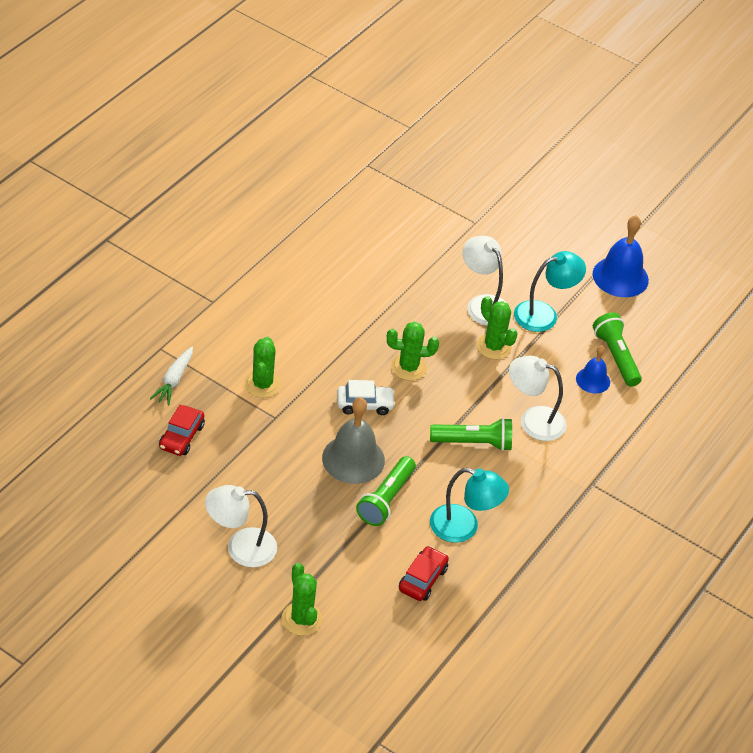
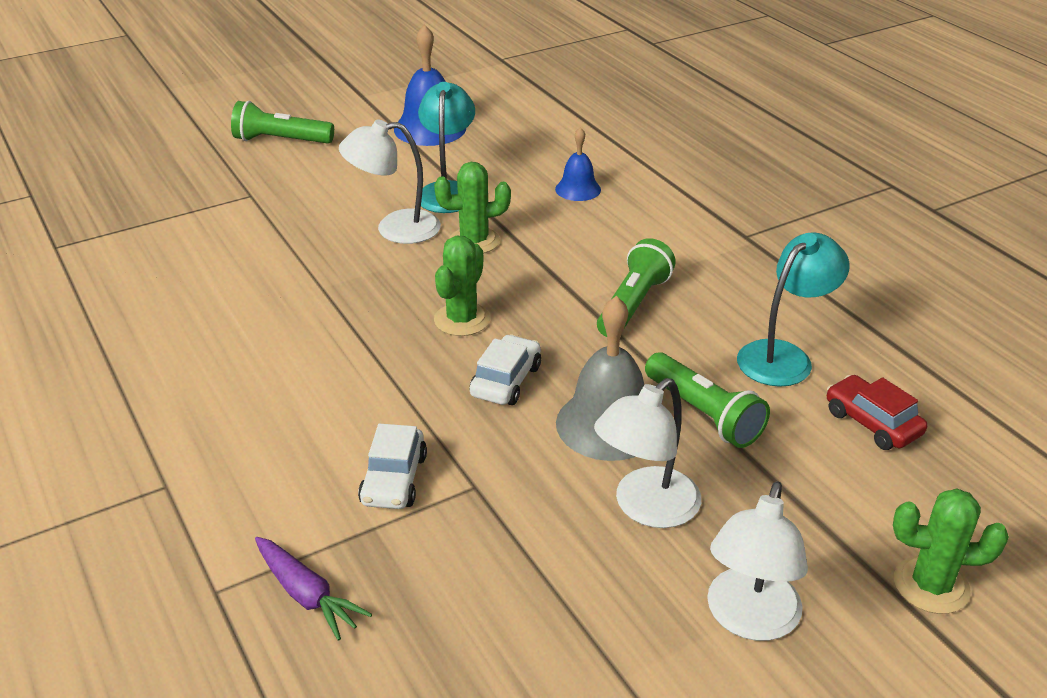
camera: 60 degrees left, 10 degrees down
white carrot [150,347,193,405] -> purple carrot [255,537,372,641]
red car [159,405,205,456] -> none
green cactus [244,337,281,398] -> white car [358,424,427,509]
white lamp [509,356,567,441] -> white lamp moved to [594,378,701,528]
green flashlight [593,312,642,387] -> green flashlight moved to [231,101,334,144]

